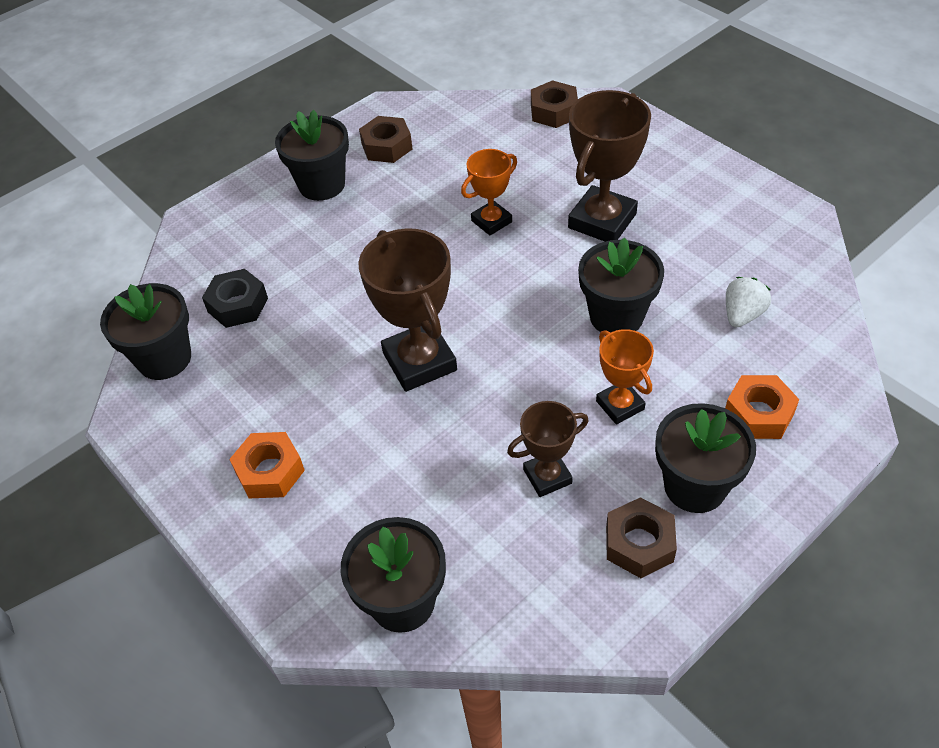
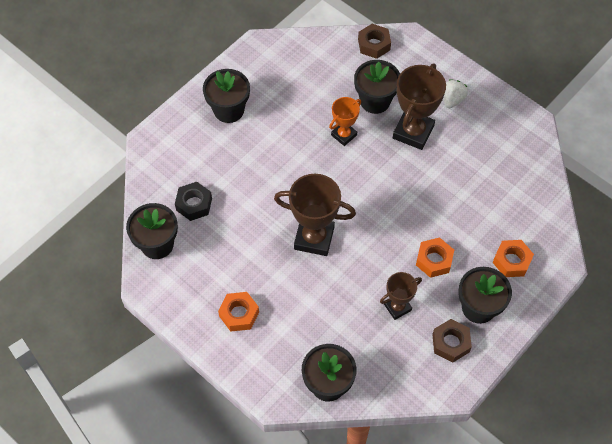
camera: 10 degrees left, 10 degrees up
brown trophy [358,228,457,392] -> brown trophy turned 45 degrees counterclockwise [274,174,356,256]
brown nut [359,116,412,163] -> none
black flower pot [578,238,664,333] -> black flower pot moved to [354,60,400,114]
orange trophy [596,329,654,424] -> orange nut [416,237,454,278]
white strawberry [726,277,771,327] -> white strawberry moved to [444,79,468,108]

